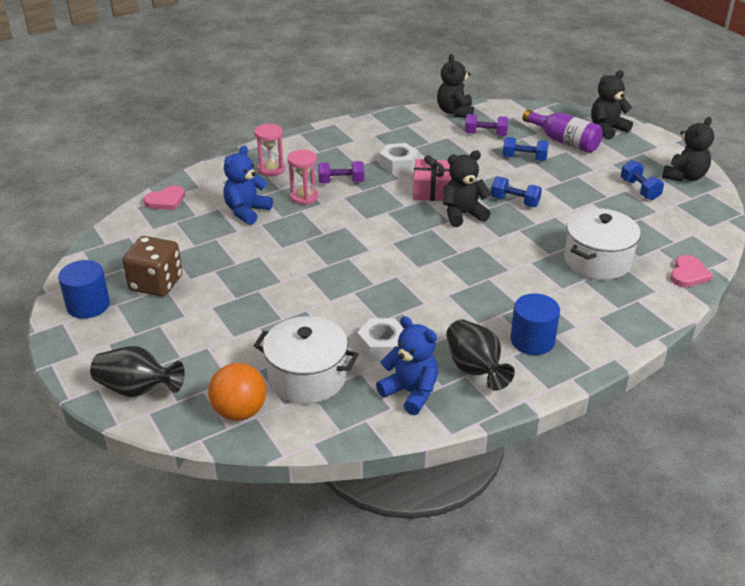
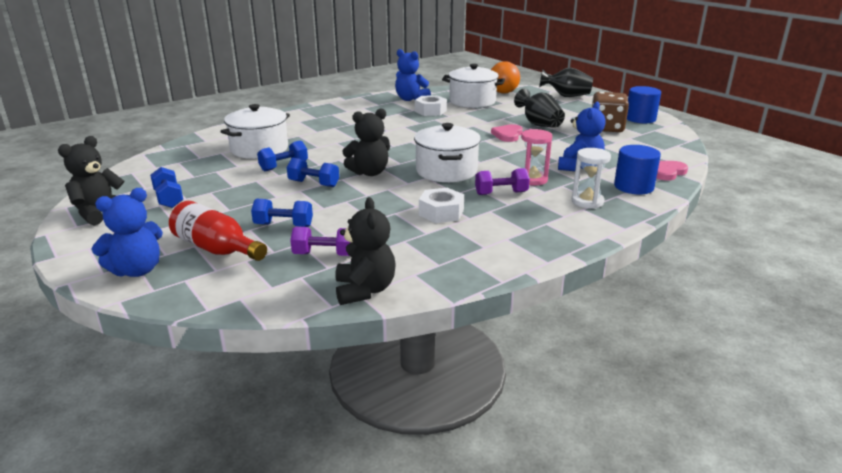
camera: 175 degrees right, 10 degrees down
pink hourglass [254,123,285,177] -> white hourglass [572,148,611,209]
pink gift [413,155,452,201] -> none
black vase [446,320,515,391] -> black vase moved to [514,88,565,128]
blue cylinder [510,293,560,355] -> blue cylinder moved to [614,145,661,195]
purple bottle [522,110,603,153] -> red bottle [169,201,267,261]
black teddy bear [591,70,633,140] -> blue teddy bear [92,188,163,277]
pink heart [670,255,713,287] -> pink heart moved to [491,124,523,142]
none -> blue dumbbell [257,140,308,171]
none -> white pot [414,123,481,182]

